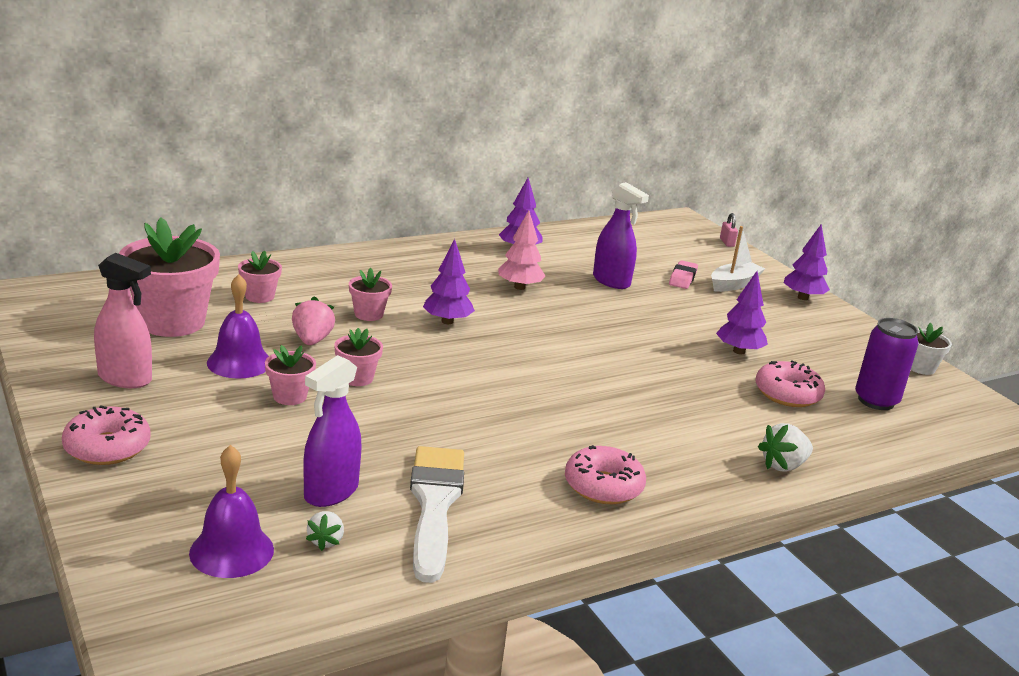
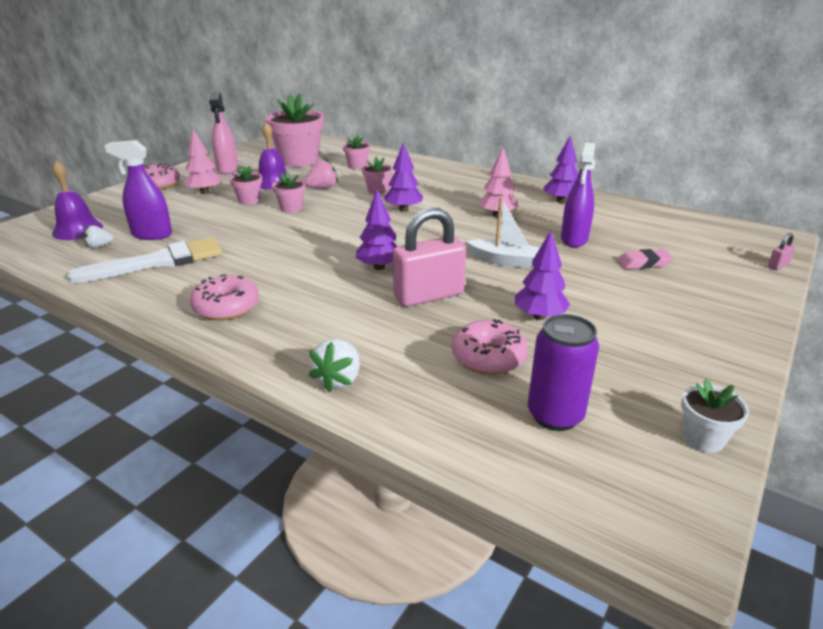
camera: 65 degrees right, 5 degrees up
white boat [711,226,765,292] -> white boat moved to [466,197,540,268]
white strawberry [758,423,813,472] -> white strawberry turned 105 degrees counterclockwise [309,339,360,392]
purple tree [784,225,830,300] -> purple tree moved to [355,190,397,270]
none -> pink tree [184,129,222,194]
none -> pink padlock [393,208,466,307]

